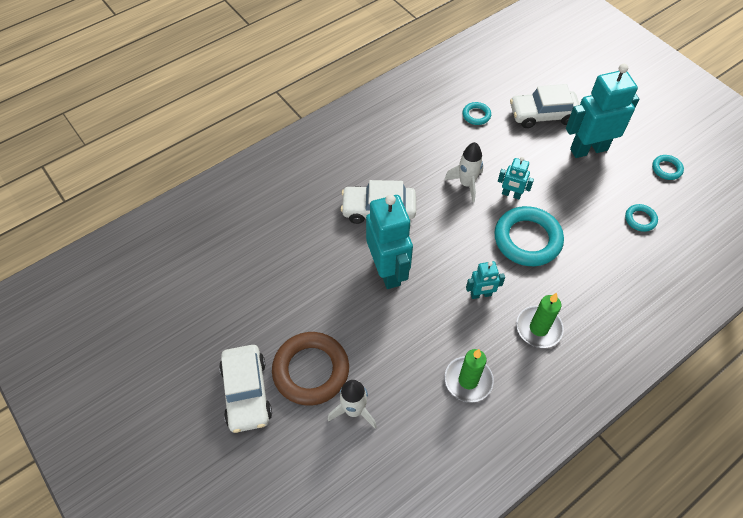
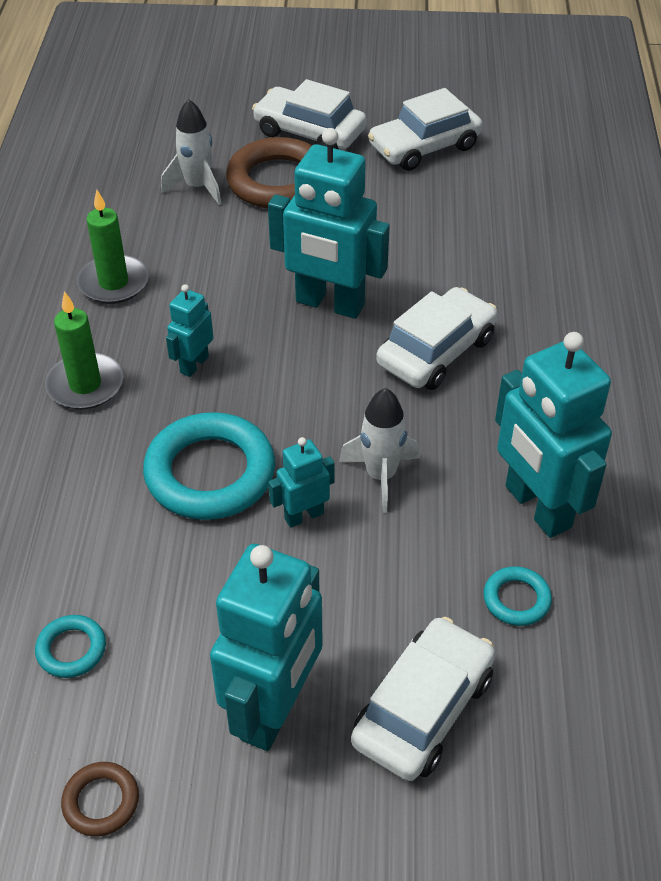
camera: 130 degrees right, 10 degrees down
turquoise ring [652,155,684,180] -> brown ring [61,762,139,837]
none -> white car [368,88,483,171]
none -> turquoise robot [495,332,612,538]

